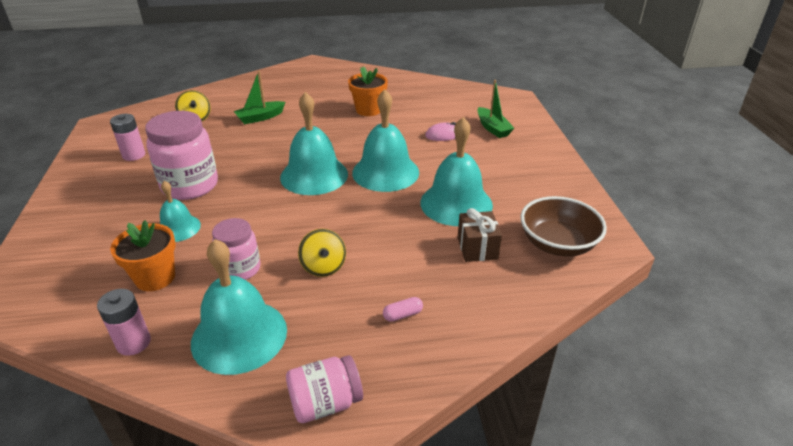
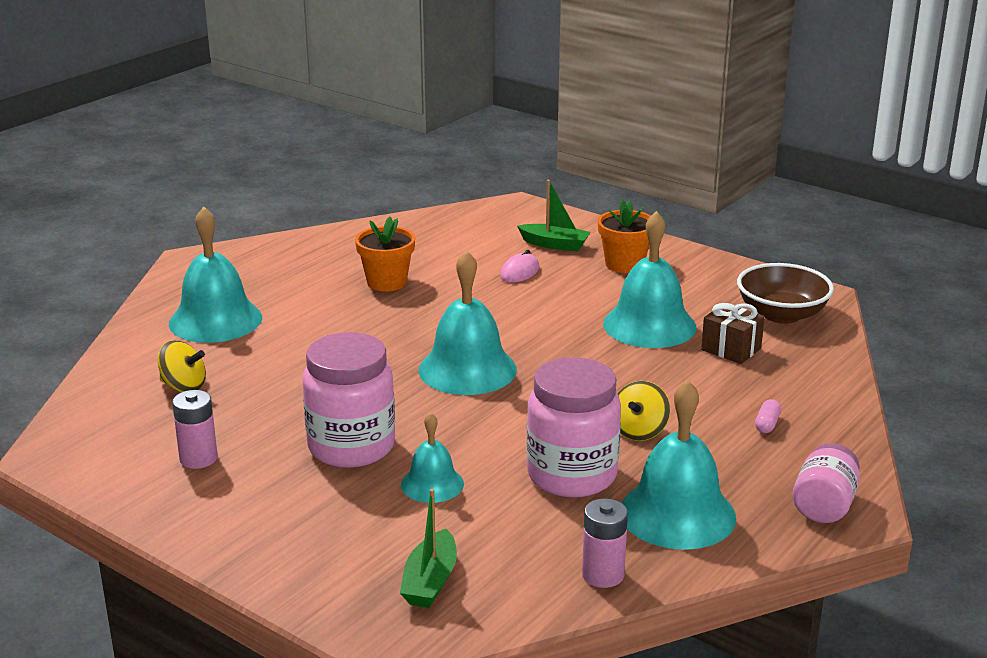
camera: 45 degrees left, 10 degrees down
orange flower pot [110,220,176,291] -> orange flower pot moved to [598,200,651,273]
pink jar [212,218,260,280] -> pink jar [526,357,621,498], size x1.66
green boat [234,71,285,124] -> green boat moved to [400,489,457,608]
yellow spinning top [298,229,346,277] -> yellow spinning top turned 90 degrees clockwise [617,381,670,441]
turquoise bell [352,89,419,192] -> turquoise bell moved to [169,206,262,343]

